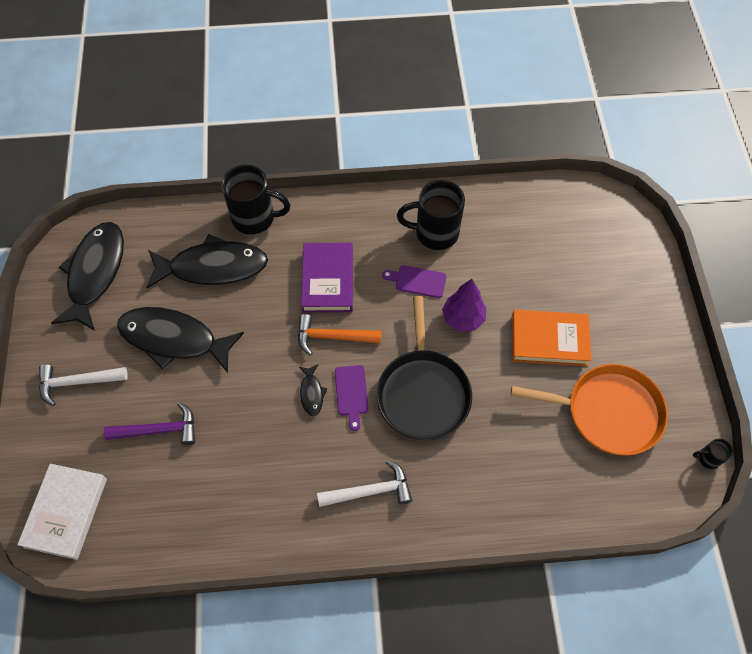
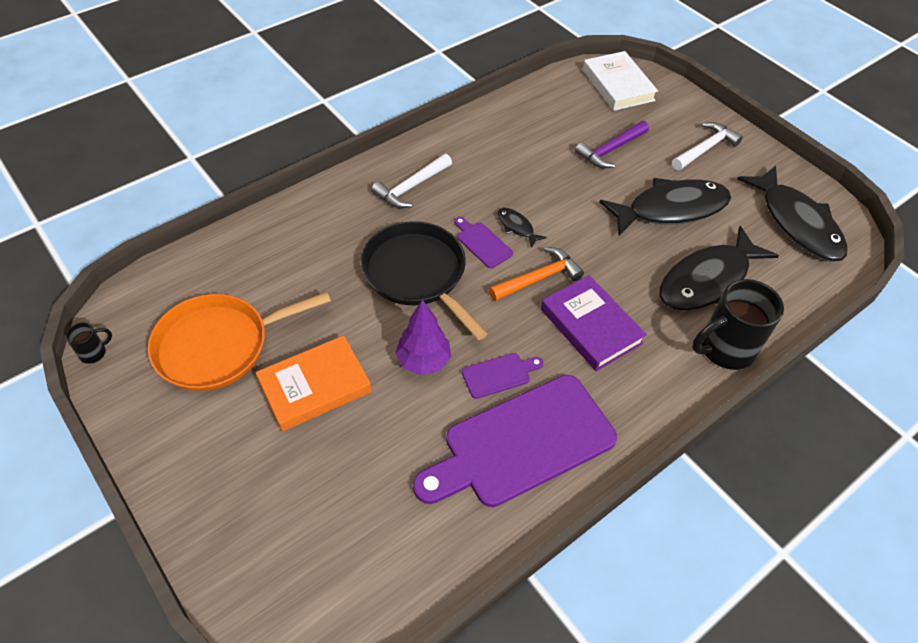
camera: 145 degrees right, 10 degrees down
black mug [397,180,465,250] -> purple cutting board [413,375,617,507]

